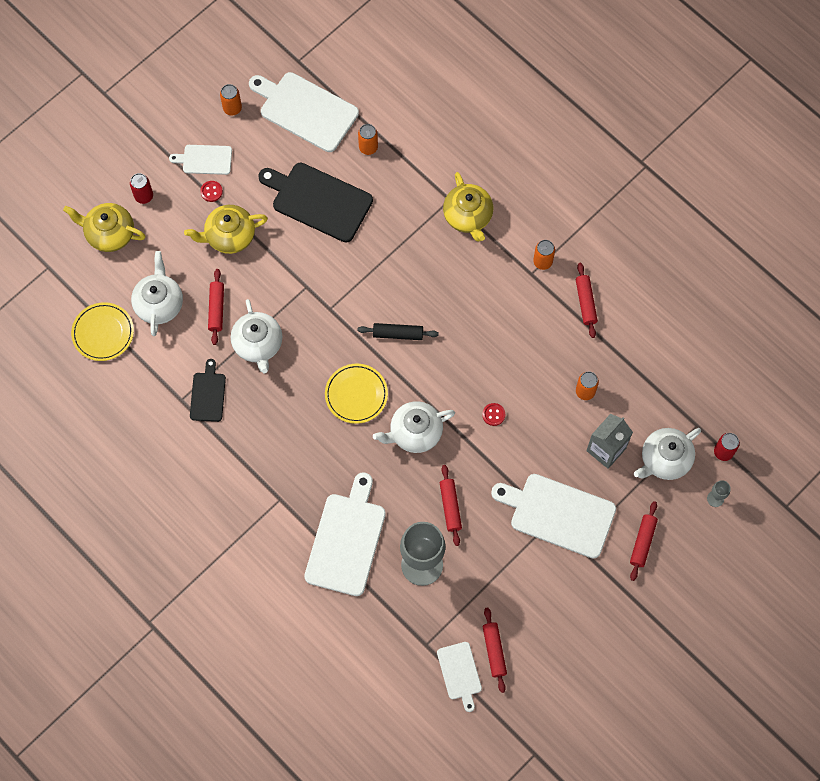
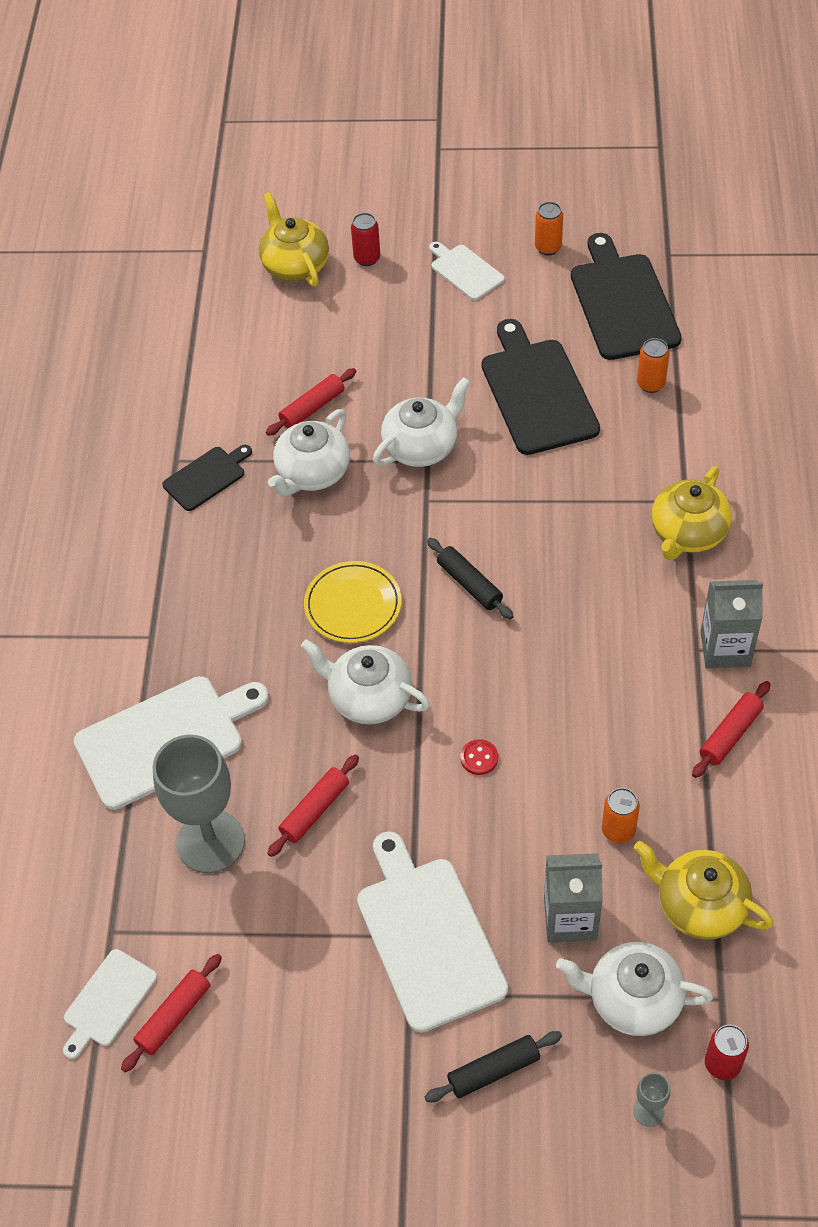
camera: 50 degrees right, 15 degrees down
yellow plate [71,302,134,361] -> none
white teapot [131,251,183,336] -> white teapot moved to [373,377,470,467]
yellow teapot [184,205,268,254] -> yellow teapot moved to [634,841,773,940]
red button [200,181,223,202] -> none
white cutting board [249,72,359,152] -> black cutting board [571,233,682,360]
orange can [533,240,555,270] -> grey carton [701,580,763,668]
red rolling pin [630,501,658,581] -> black rolling pin [425,1031,562,1102]

